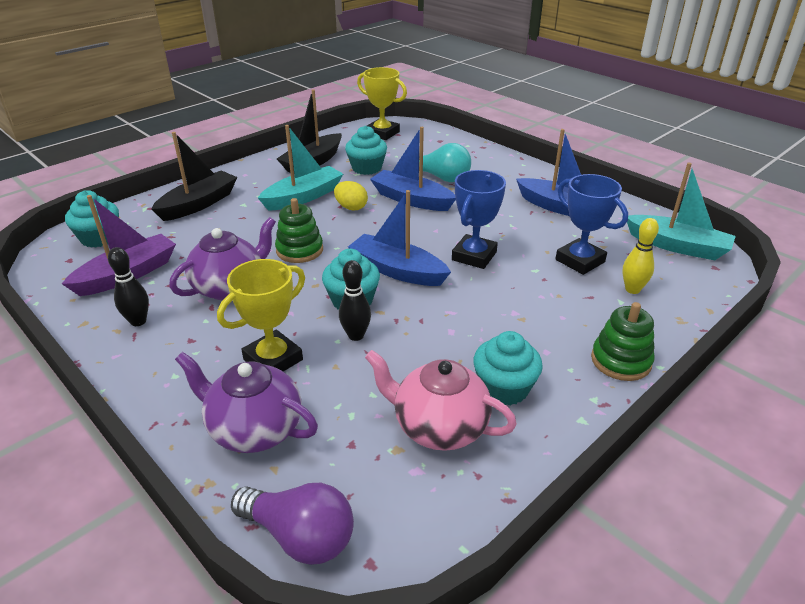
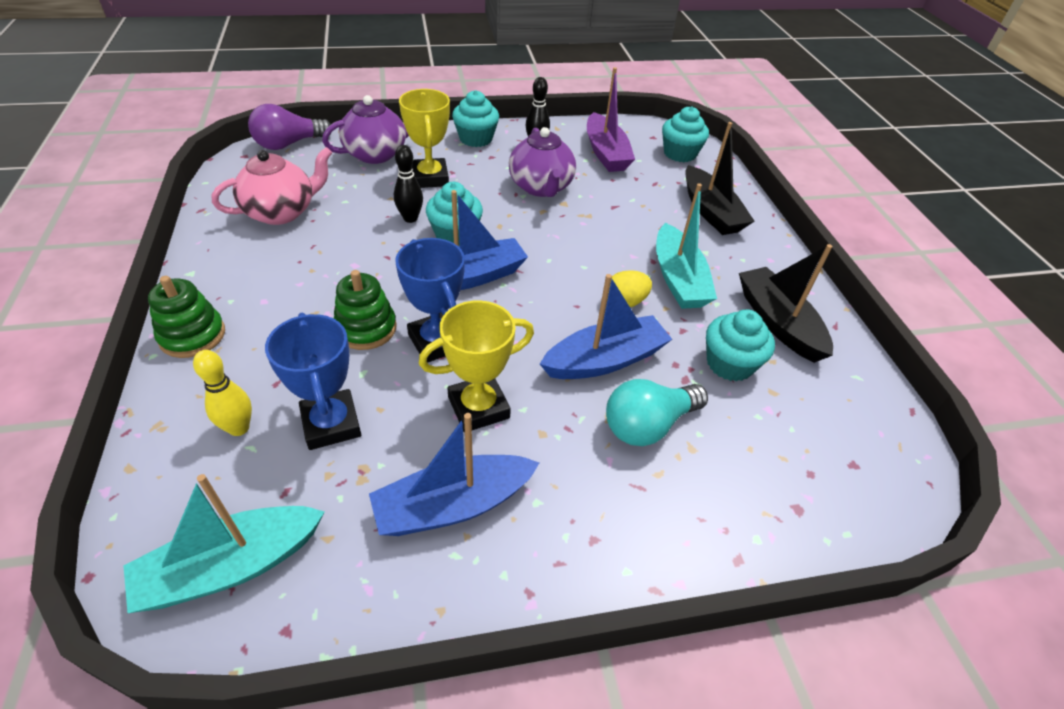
camera: 120 degrees right, 10 degrees up
green stacking toy [275,198,323,263] -> green stacking toy moved to [334,270,397,350]
yellow trophy [357,67,407,140] -> yellow trophy moved to [419,301,534,433]
turquoise cupcake [474,331,543,406] -> turquoise cupcake moved to [452,90,499,147]
blue trophy [555,174,628,275] -> blue trophy turned 75 degrees clockwise [265,313,361,450]

